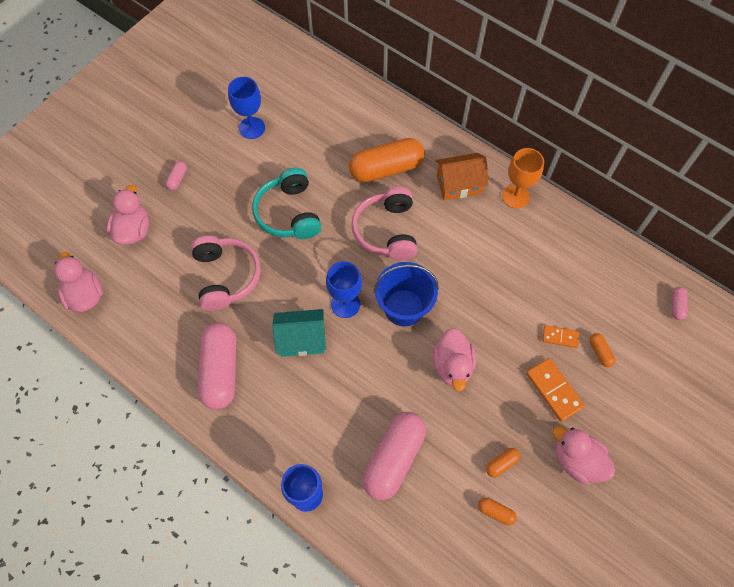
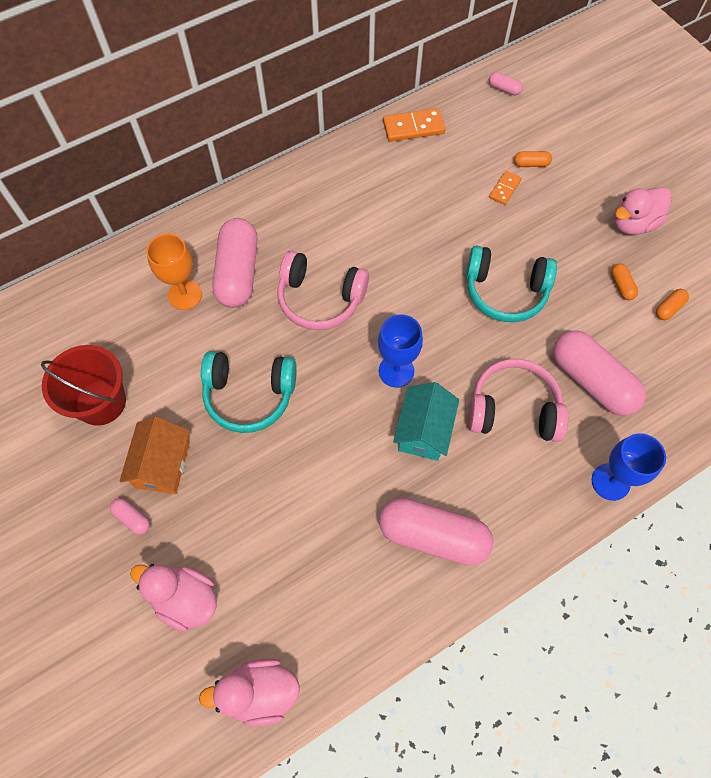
camera: 70 degrees left, 0 degrees up
pink headphones [191,236,261,311] -> pink headphones moved to [468,359,568,442]
blue goblet [228,77,265,139] -> red bucket [41,345,126,426]
orange capsule [349,138,425,182] -> pink capsule [212,218,257,308]
blue bucket [374,262,439,327] -> none
pink duck [432,328,476,392] -> turquoise headphones [466,245,557,323]
orange house [435,153,489,200] -> orange house moved to [119,416,190,494]
orange goblet [502,148,544,209] -> orange goblet moved to [146,234,202,310]
orange domino [526,358,585,422] -> orange domino moved to [383,108,445,142]

